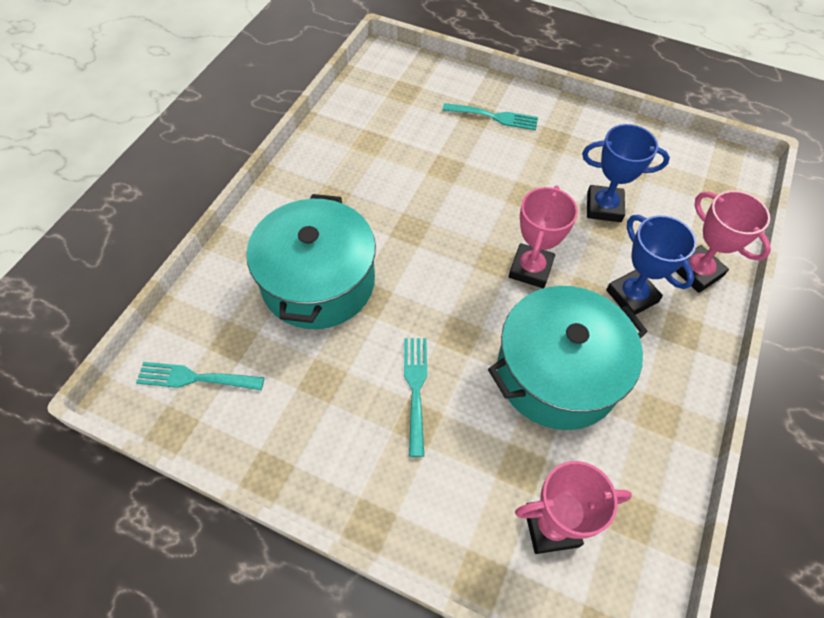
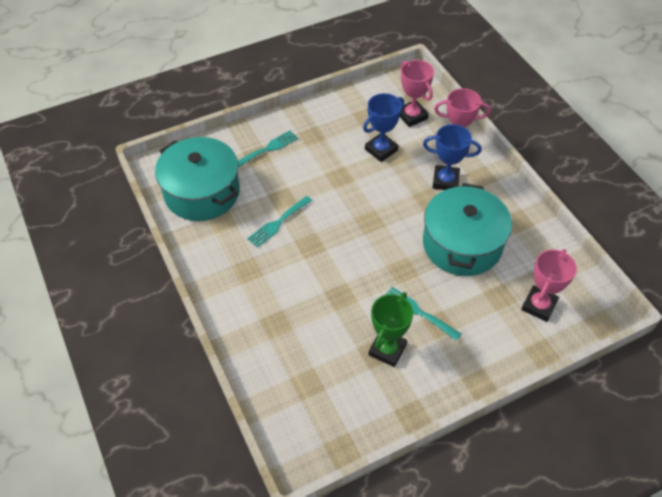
camera: 50 degrees left, 5 degrees down
turquoise fork [136,362,264,390] -> turquoise fork moved to [247,196,312,247]
turquoise pot [247,194,376,329] -> turquoise pot moved to [155,137,240,221]
pink trophy [509,185,578,288] -> pink trophy moved to [400,60,434,127]
none -> green trophy [369,292,413,367]

